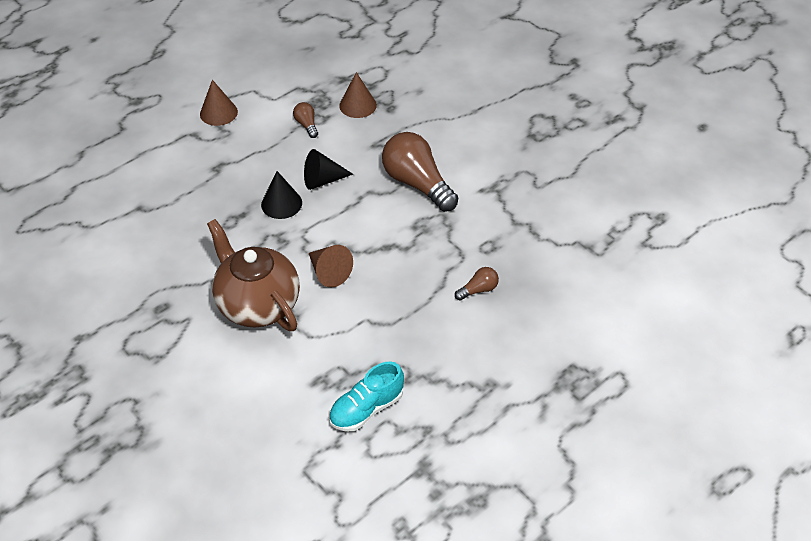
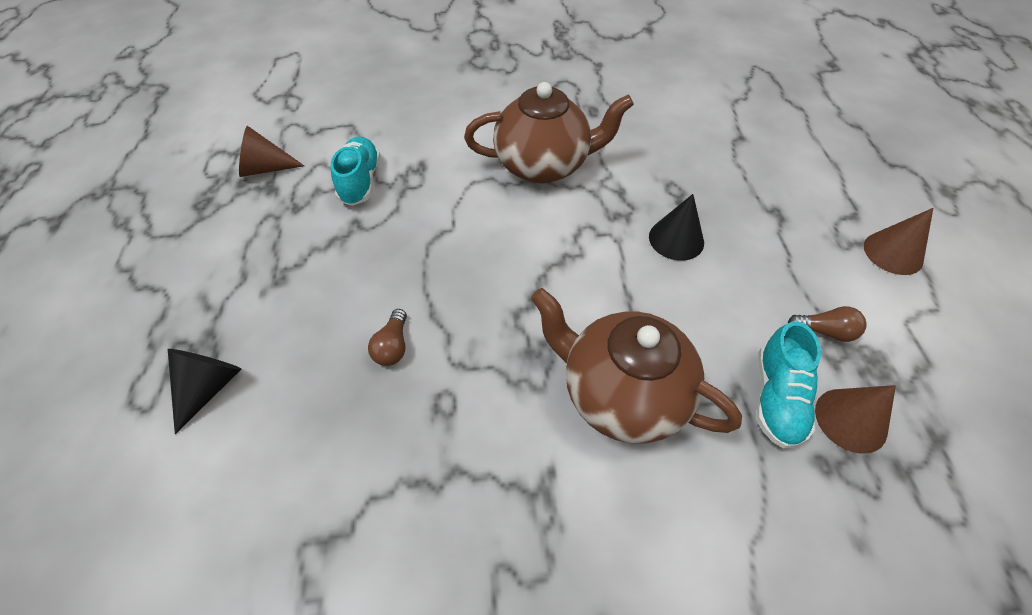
camera: 125 degrees right, 5 degrees up
black cone [304,149,353,190] -> black cone moved to [168,349,241,434]
brown cone [309,245,353,288] -> brown cone moved to [239,126,304,177]
brown light bulb [382,132,458,212] -> brown teapot [531,288,742,444]
none -> turquoise shoe [756,321,821,448]

